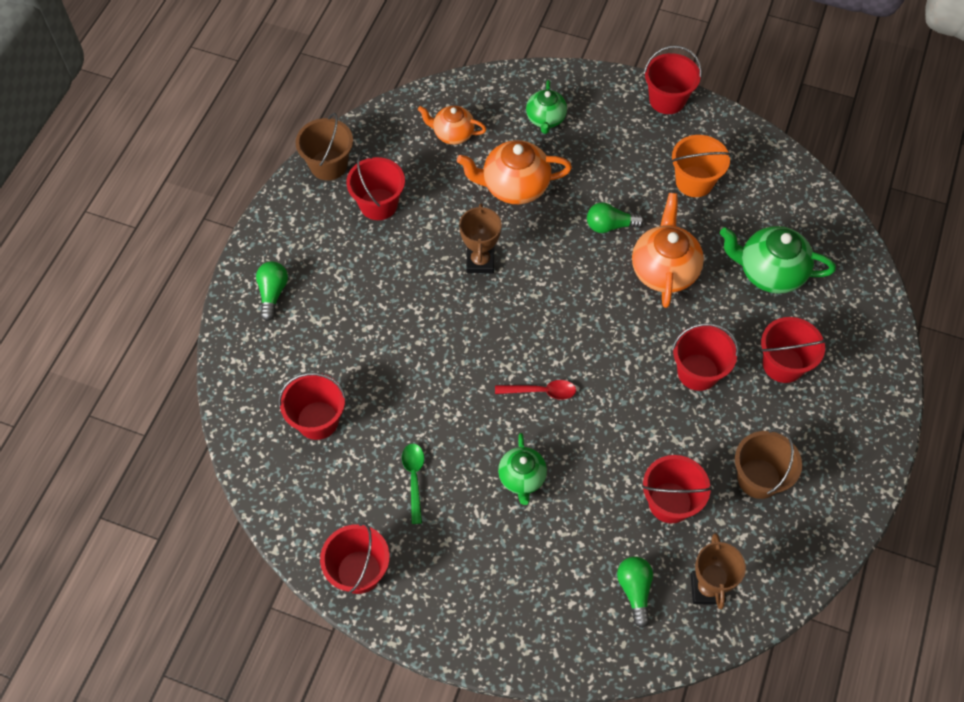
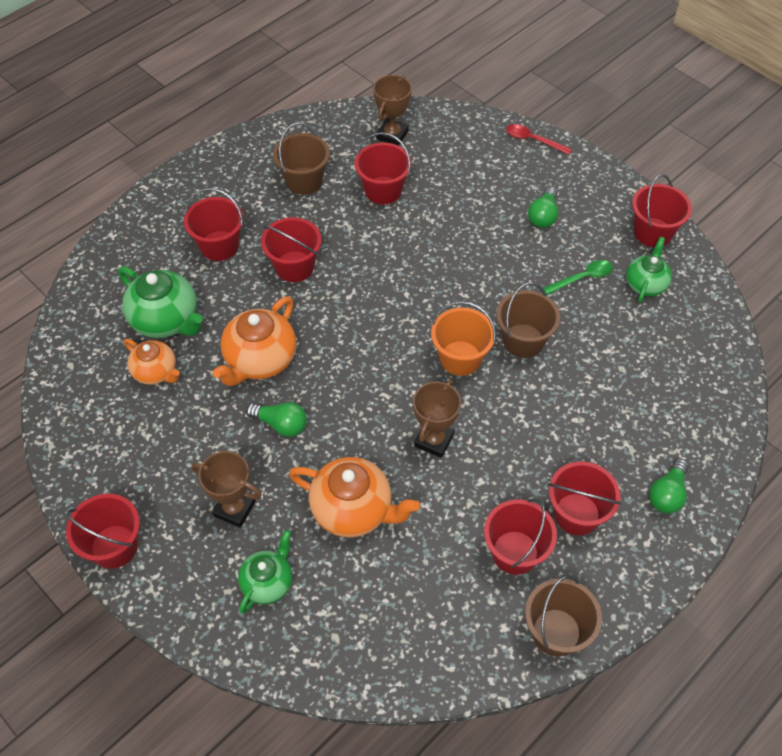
camera: 155 degrees left, 5 degrees down
red bucket [279,373,346,440] -> red bucket moved to [548,462,621,535]
green spoon [402,444,424,524] -> green spoon turned 135 degrees counterclockwise [543,260,613,295]
orange teapot [418,106,486,145] -> orange teapot moved to [124,339,180,385]
red spoon [495,380,576,400] -> red spoon moved to [506,124,572,155]
green teapot [498,433,547,505] -> green teapot moved to [626,237,672,303]
green light bulb [617,557,653,628] -> green light bulb moved to [528,187,558,228]
orange bucket [671,135,731,197] -> orange bucket moved to [431,301,496,376]
none -> brown trophy [192,451,262,528]
none -> brown bucket [496,282,560,358]

